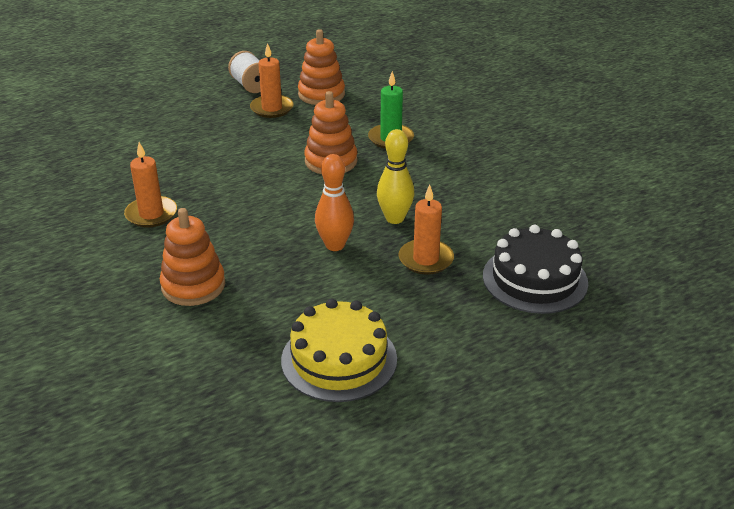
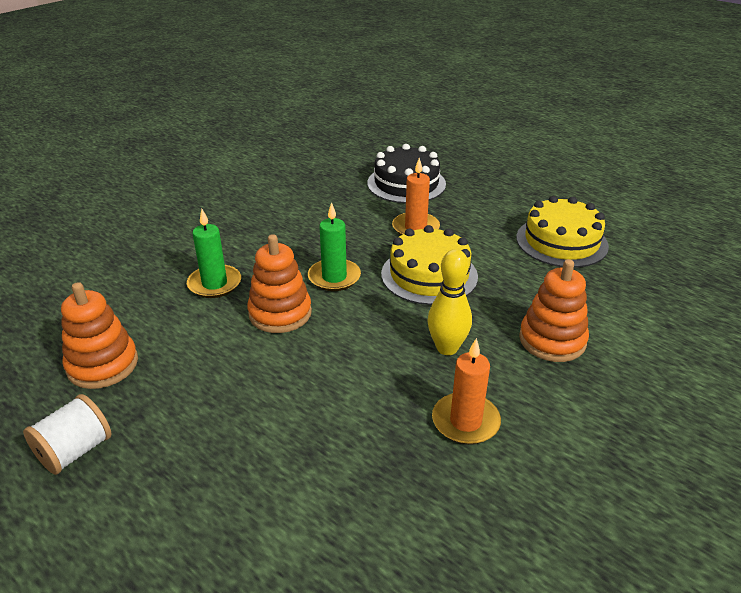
camera: 110 degrees left, 0 degrees up
orange candle [250,43,294,118] -> none
orange bowling pin [315,154,354,251] -> yellow cake [381,225,478,305]
yellow bowling pin [377,129,414,224] -> yellow bowling pin moved to [428,249,472,355]
none -> green candle [308,202,361,291]

